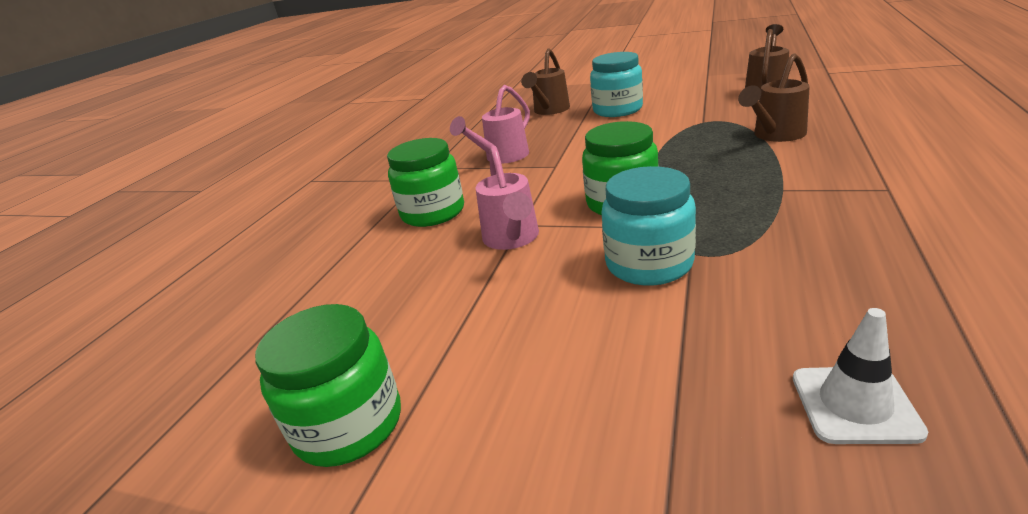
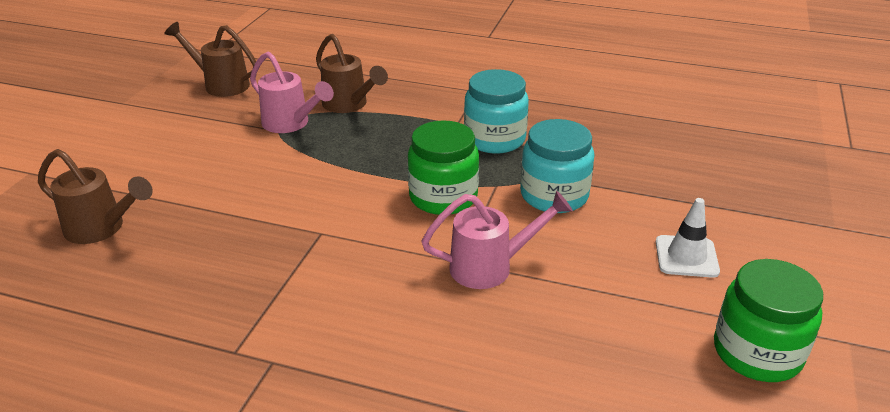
camera: 95 degrees left, 5 degrees up
green jar [387,138,464,227] -> none
pink watering can [450,85,530,164] -> pink watering can moved to [250,52,334,133]
turquoise jar [590,52,643,117] -> turquoise jar moved to [464,69,529,154]
white traffic cone [793,308,928,444] -> white traffic cone moved to [656,198,720,278]

